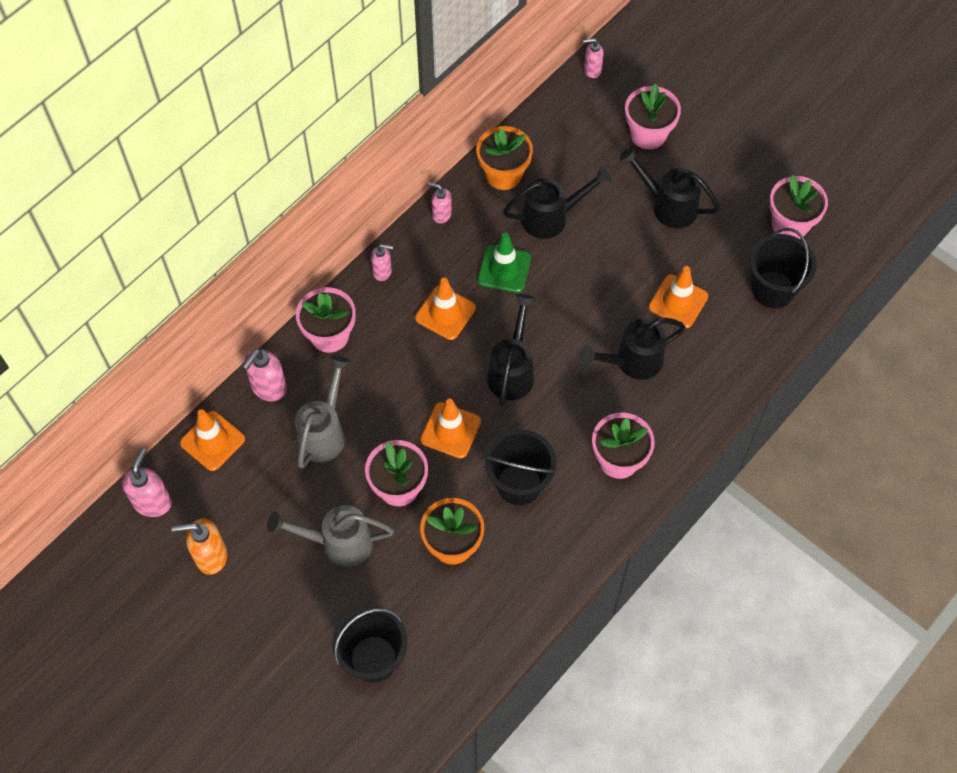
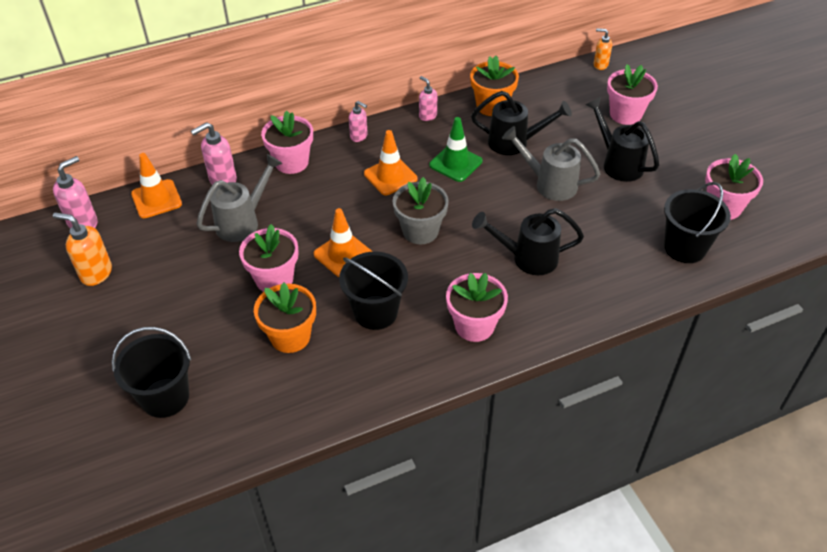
camera: 25 degrees right, 15 degrees down
grey watering can [267,505,394,567] -> grey watering can moved to [502,126,600,201]
black watering can [487,294,535,406] -> grey flower pot [393,177,449,244]
pink soap dispenser [583,38,604,78] -> orange soap dispenser [594,28,612,70]
orange traffic cone [649,266,708,328] -> none

